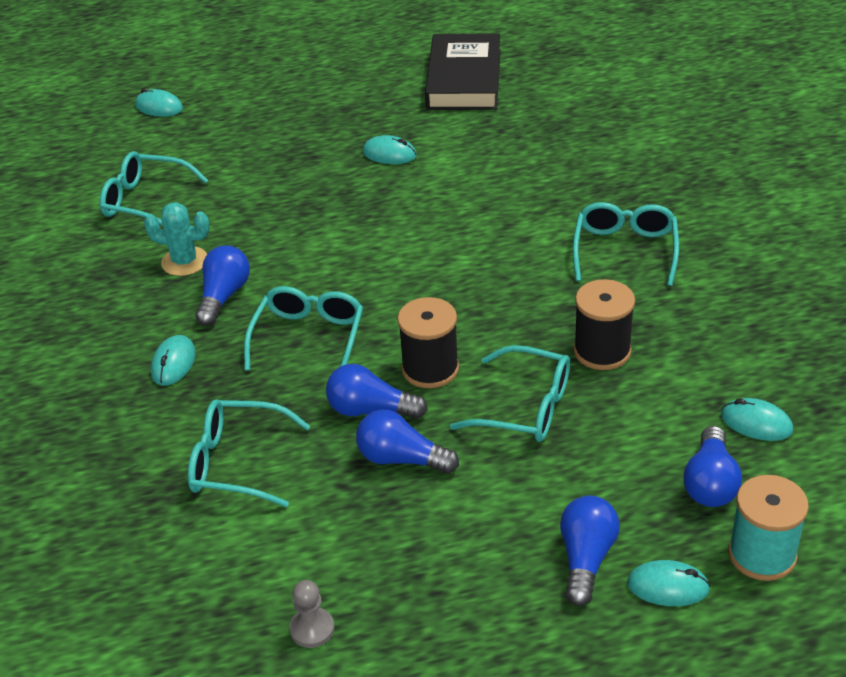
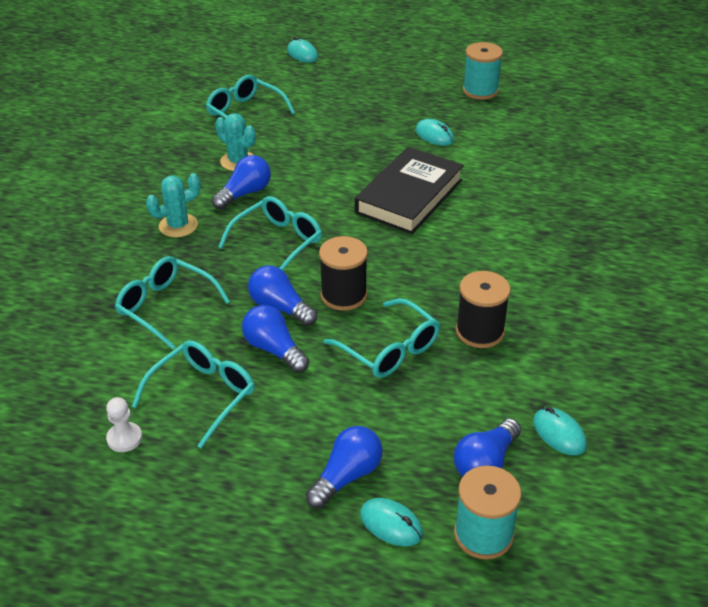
camera: 25 degrees right, 0 degrees up
turquoise mouse [151,335,196,386] -> turquoise cactus [146,173,200,237]
grey pawn [289,580,335,648] -> white pawn [106,397,142,452]
black book [425,33,501,110] -> black book moved to [355,147,464,234]
turquoise glasses [573,202,679,286] -> turquoise glasses moved to [132,340,255,448]
none -> turquoise spool [463,42,503,100]

